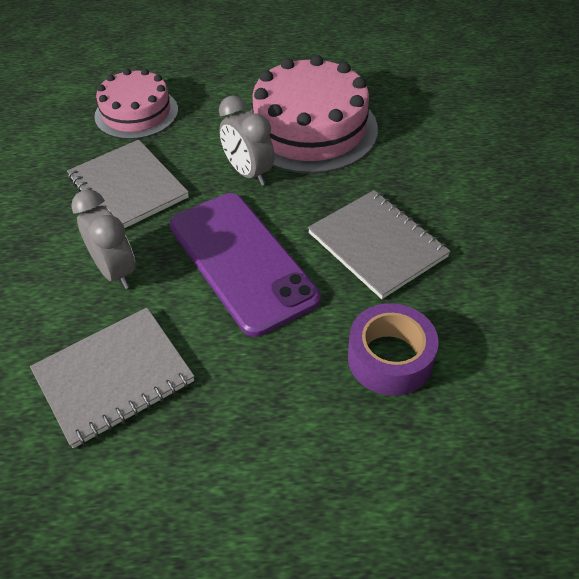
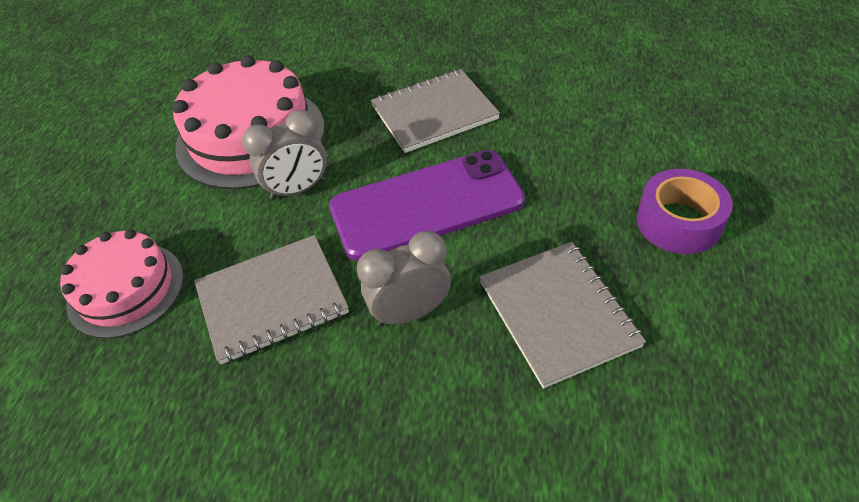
camera: 75 degrees left, 0 degrees up
purple tape [348,303,439,396] -> purple tape moved to [637,169,733,254]

